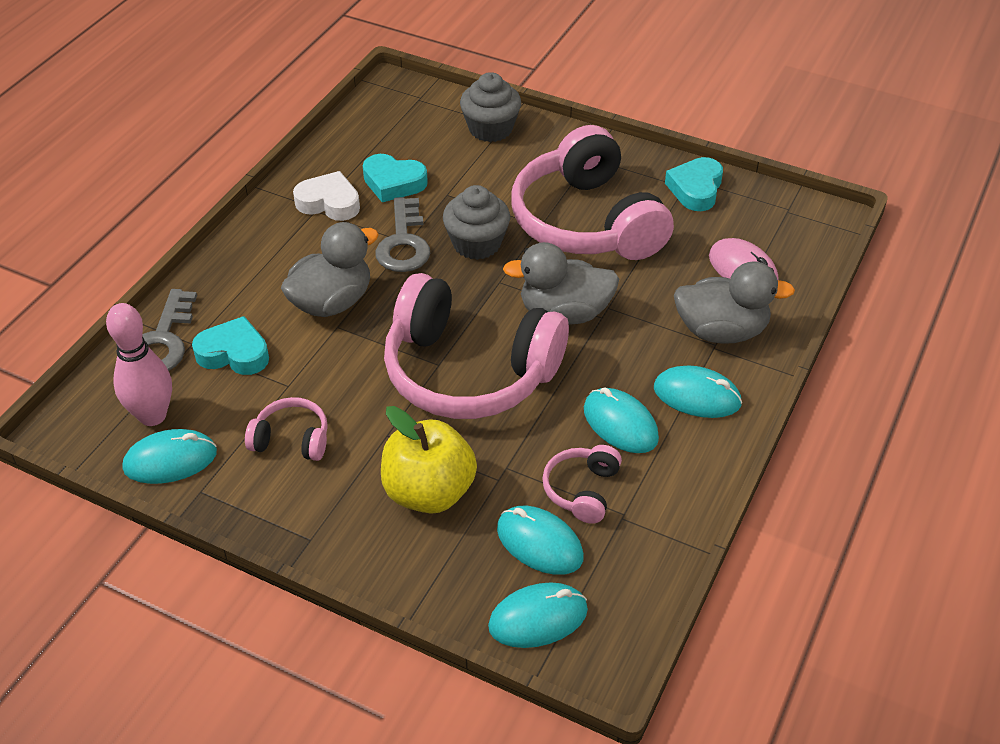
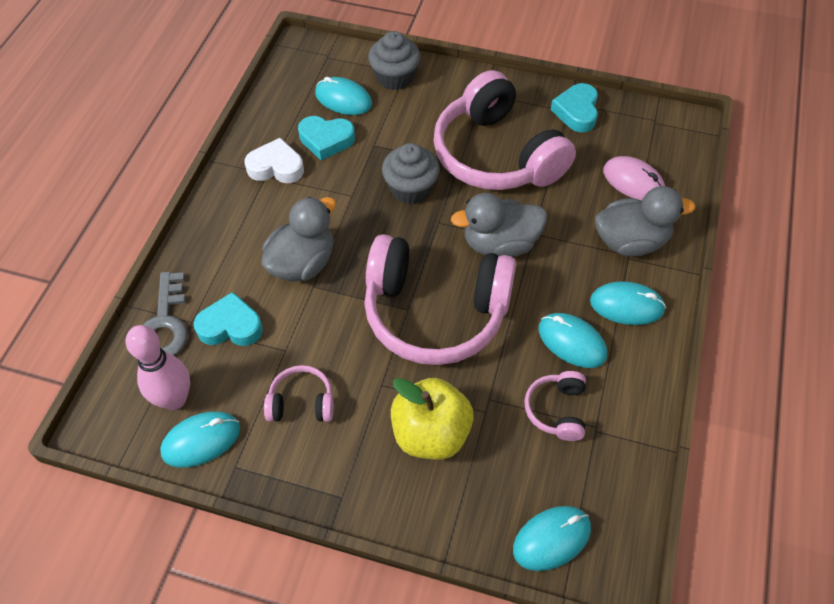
camera: 10 degrees left, 10 degrees up
grey key [375,197,430,272] -> none
turquoise mouse [497,506,584,575] -> turquoise mouse moved to [315,77,372,115]

